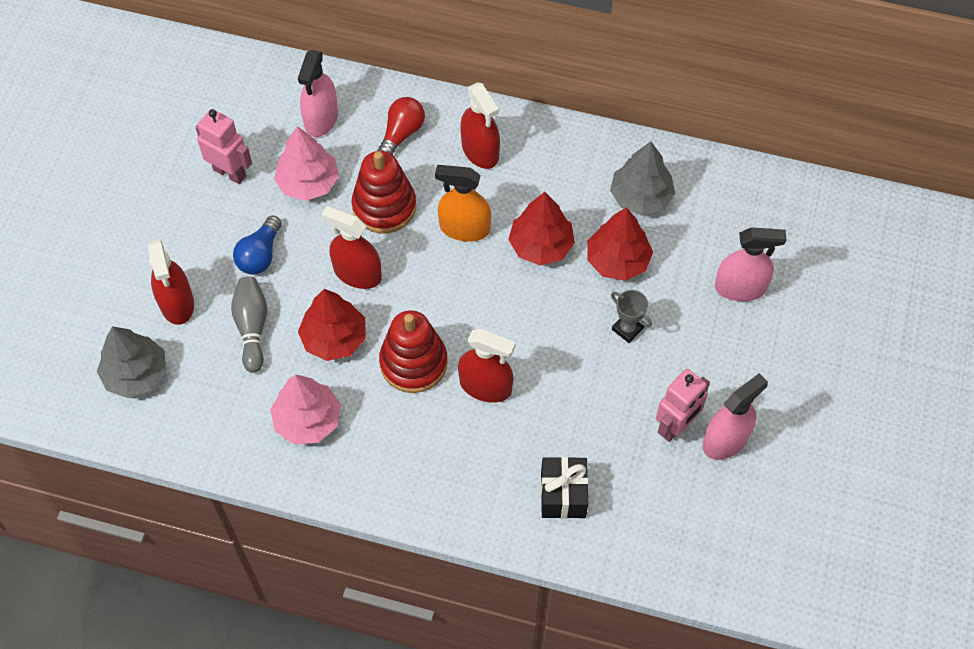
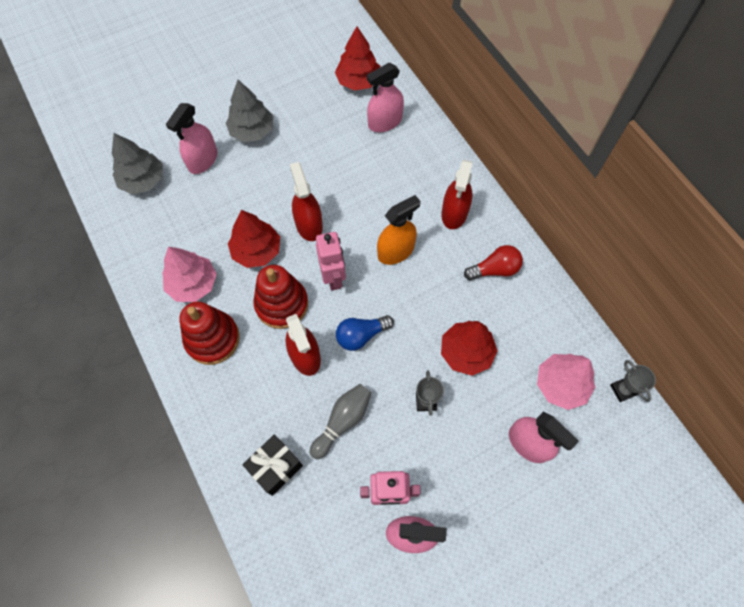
camera: 45 degrees right, 5 degrees up
red spray bottle [148,239,194,325] -> pink spray bottle [166,103,217,174]
pink robot [195,109,252,184] -> pink robot moved to [316,232,346,291]
grey bowling pin [231,276,267,373] -> grey bowling pin moved to [310,384,371,459]
blue light bulb [233,215,282,275] -> blue light bulb moved to [336,315,394,351]
pink tree [274,126,339,201] -> pink tree moved to [537,354,595,410]
red stacking toy [352,151,416,233] -> red stacking toy moved to [179,301,240,365]
red light bulb [377,97,425,155] -> red light bulb moved to [464,245,523,280]
orange spray bottle [435,165,491,242] -> orange spray bottle turned 90 degrees clockwise [377,195,421,265]
red tree [508,192,575,265] -> red tree moved to [335,26,380,91]
grey tree [610,141,675,216] -> grey tree moved to [226,80,273,143]
none -> grey trophy [610,360,656,402]

